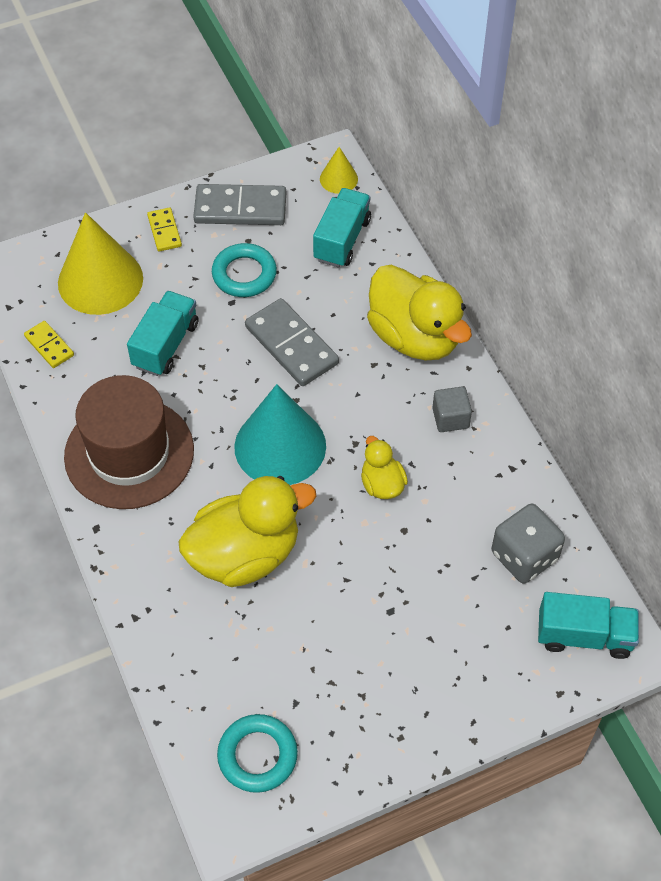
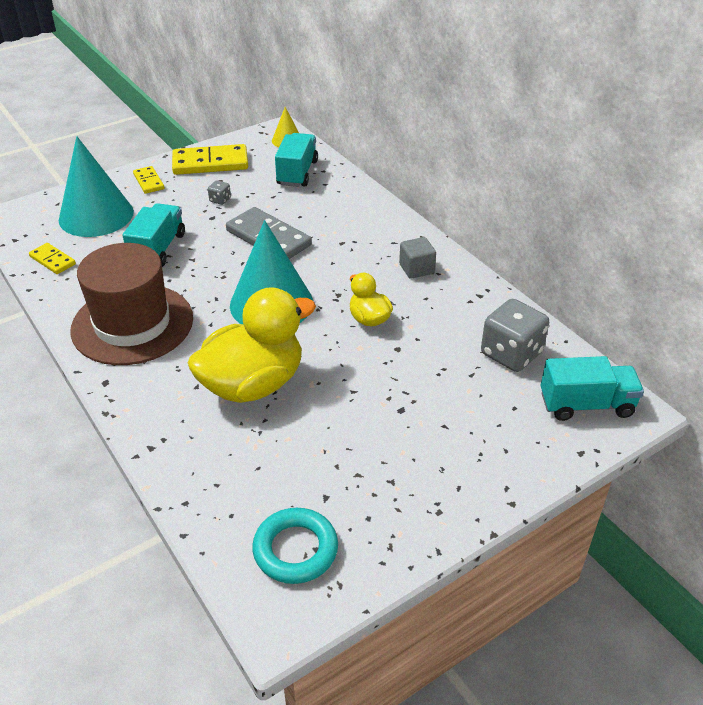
camera: 10 degrees left, 15 degrees down
yellow cone [58,212,143,315] -> turquoise cone [59,136,134,237]
grey domino [193,184,286,225] -> yellow domino [172,144,248,175]
turquoise ring [212,243,277,297] -> grey dice [208,180,231,205]
yellow duck [367,265,472,361] -> none

